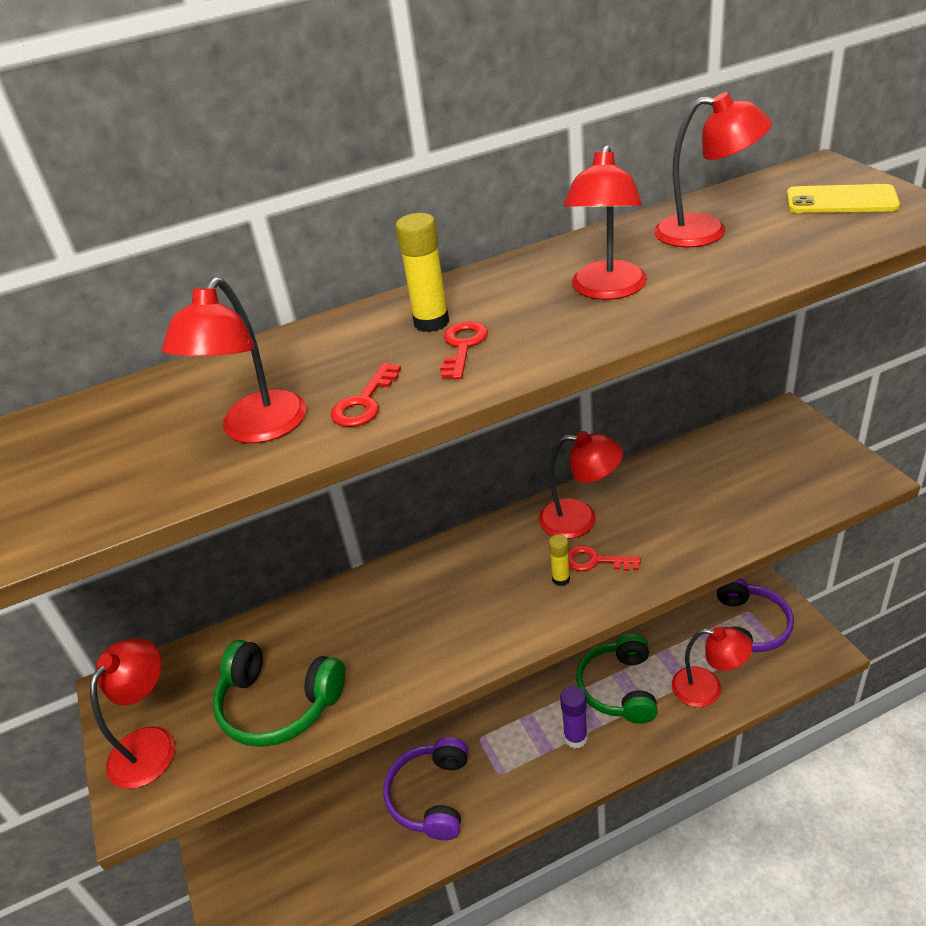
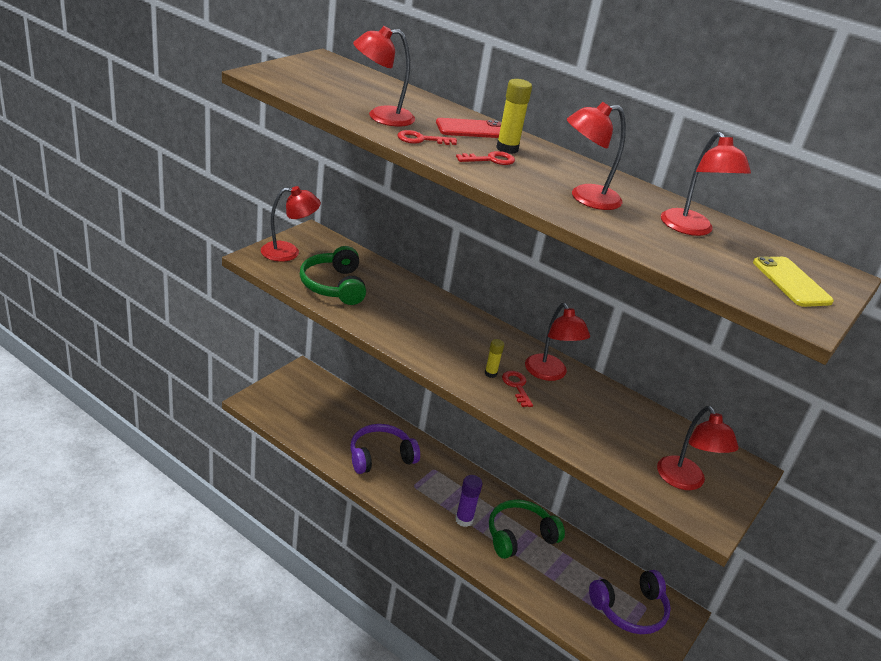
camera: 50 degrees right, 5 degrees down
red lamp [672,627,752,707] -> red lamp moved to [657,406,739,490]
none -> red phone [436,118,501,138]

